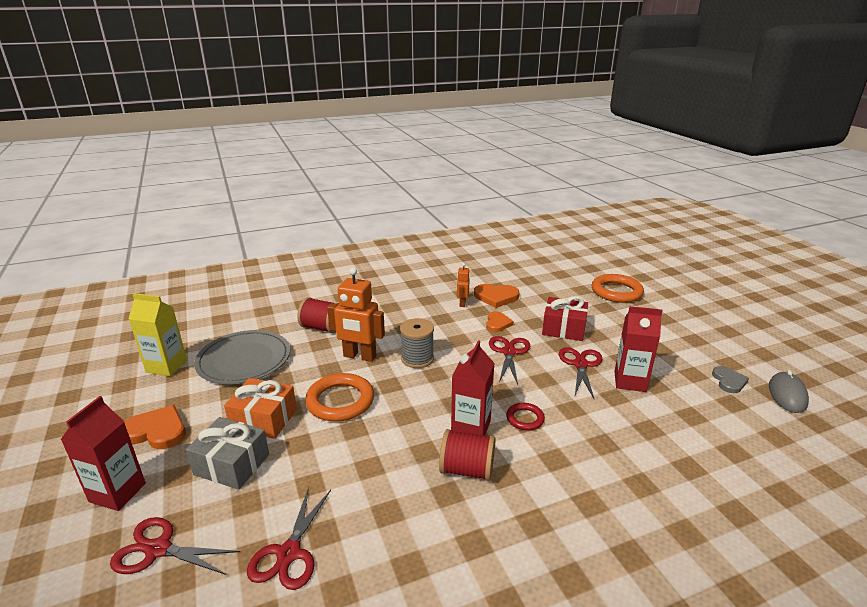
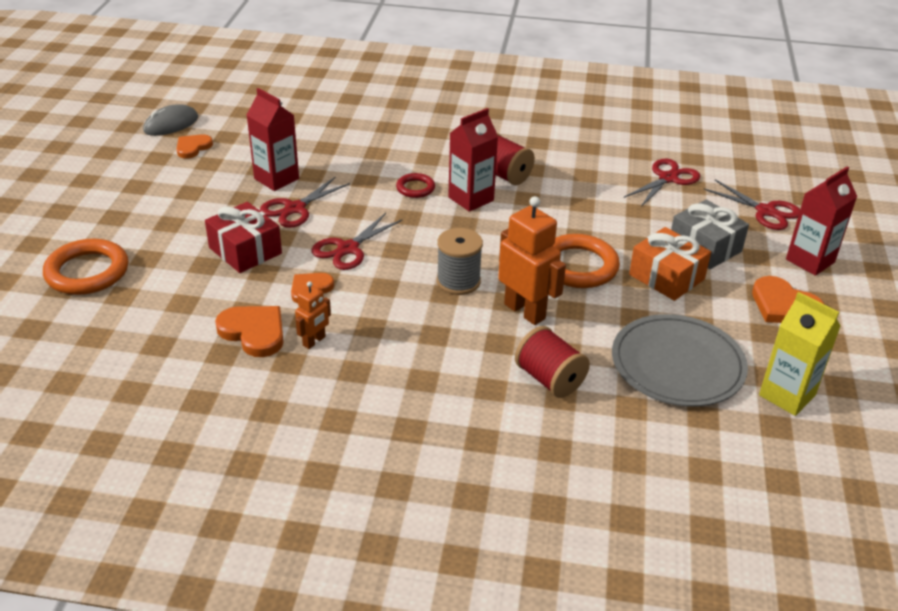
camera: 150 degrees left, 10 degrees up
grey heart [712,366,749,393] -> orange heart [177,134,213,159]

